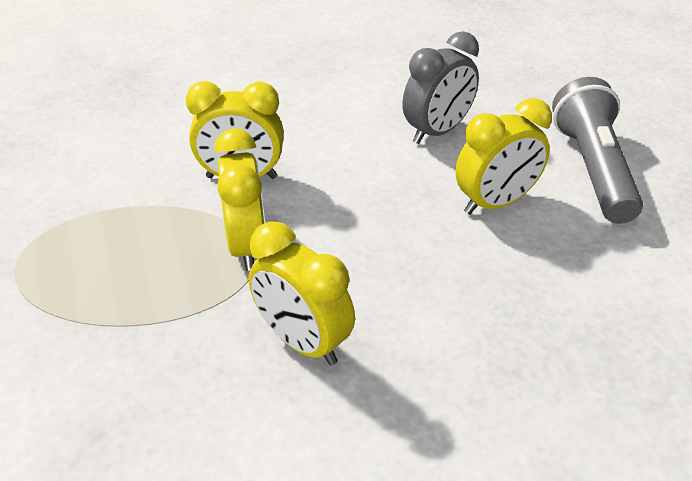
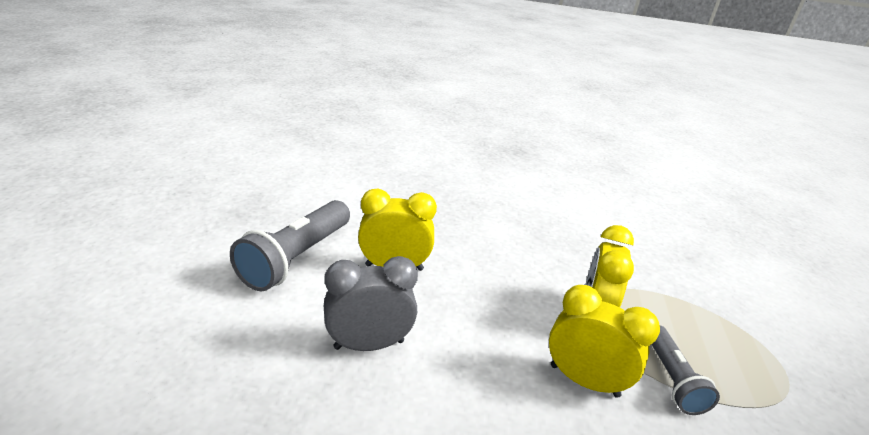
camera: 155 degrees left, 10 degrees down
yellow clock [248,221,355,365] -> none
none -> grey flashlight [651,325,720,415]

